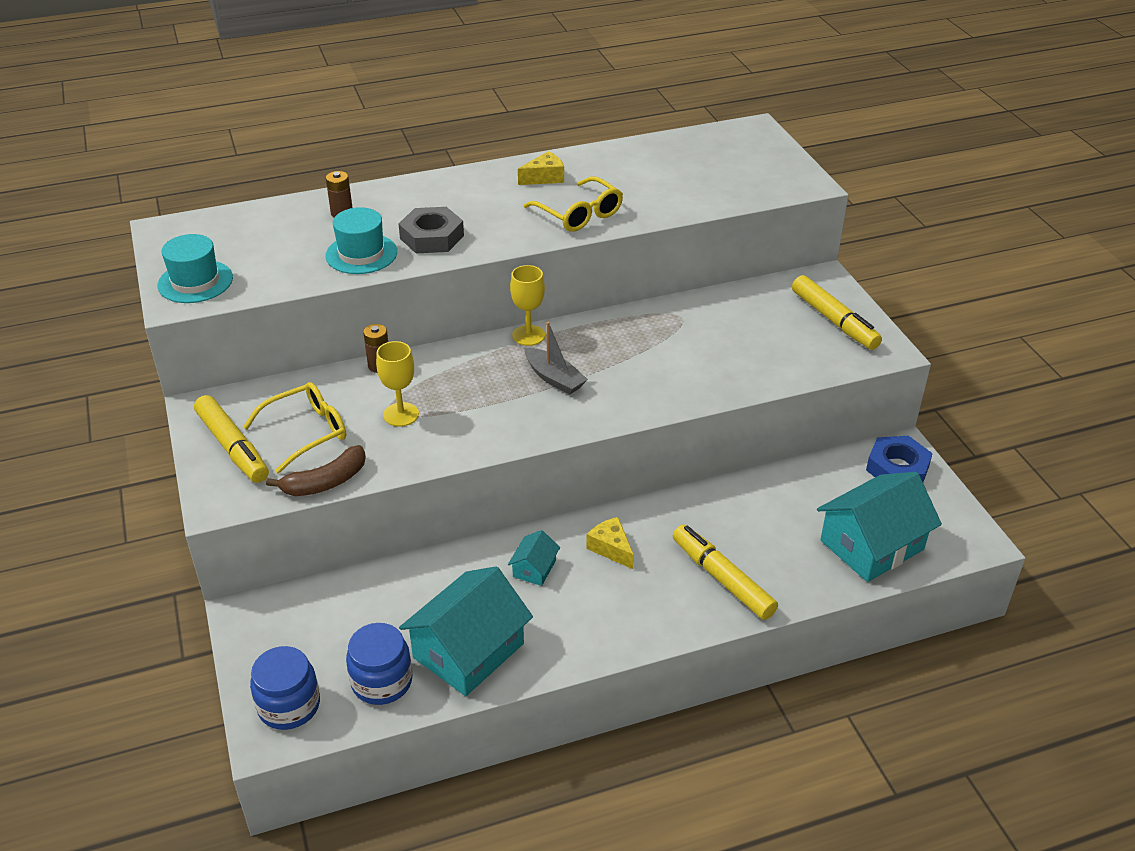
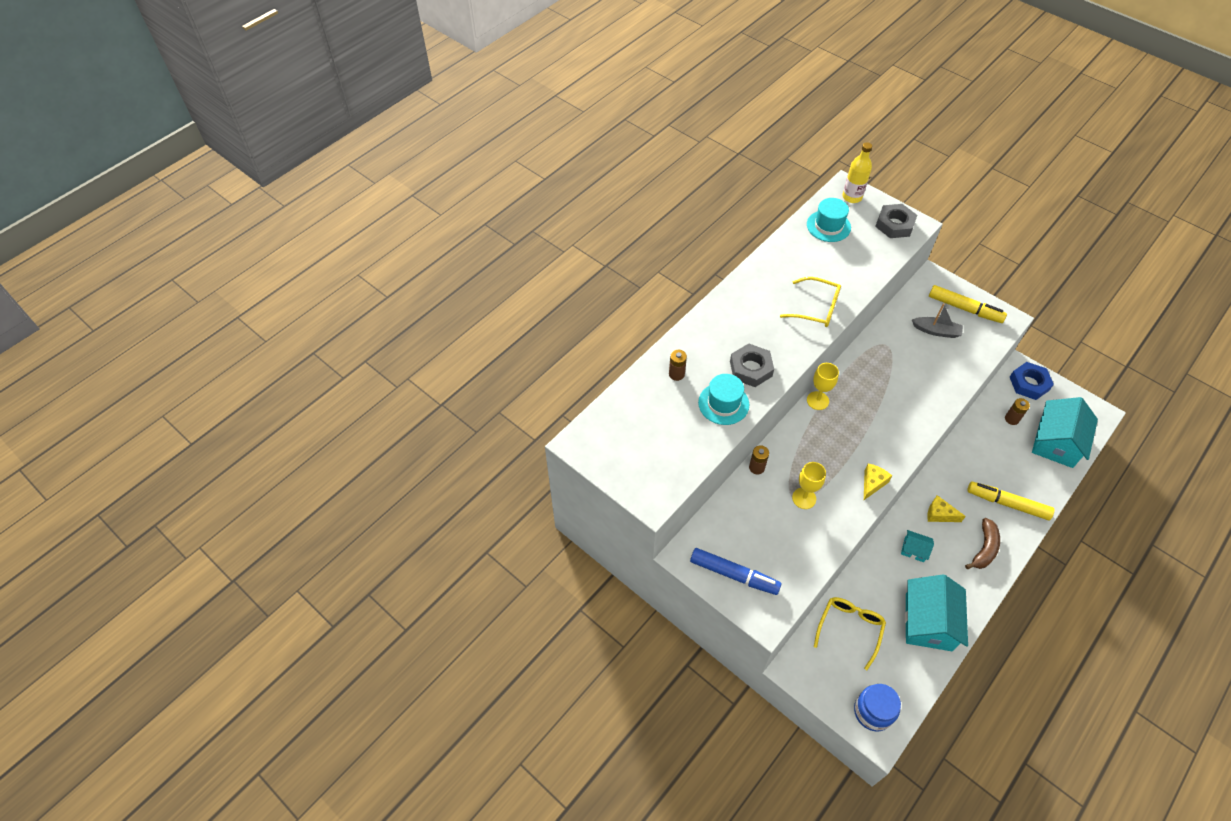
camera: 30 degrees left, 15 degrees up
turquoise hat [158,234,233,303] -> turquoise hat moved to [807,198,851,242]
yellow marker [194,395,269,483] -> blue marker [690,548,781,595]
yellow glasses [243,382,346,474] -> yellow glasses moved to [814,597,886,670]
brown banana [266,445,366,496] -> brown banana moved to [965,518,1000,569]
blue jar [346,623,413,705] -> none
turquoise house [508,530,560,586] -> turquoise house turned 60 degrees counterclockwise [901,530,934,562]
yellow cheese [518,151,564,185] -> yellow cheese moved to [864,464,892,500]
grey boat [524,322,588,395] -> grey boat moved to [912,303,963,338]
none -> yellow bottle [842,142,872,203]
none -> grey nut [875,204,917,238]
none -> brown battery [1005,398,1030,425]

